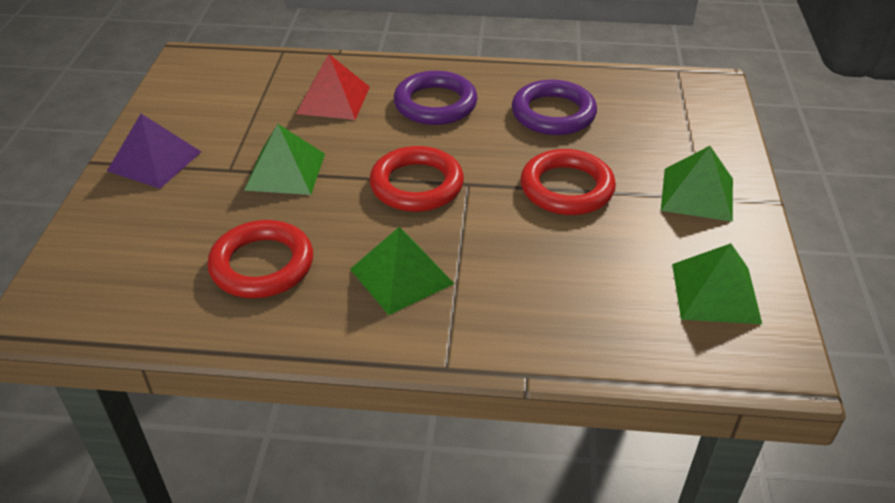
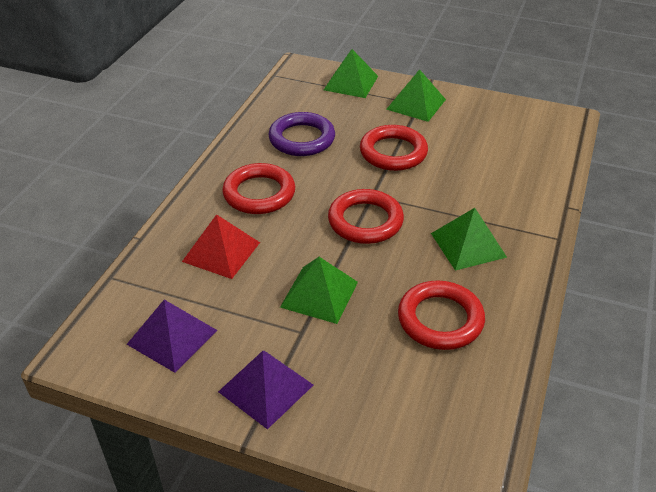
camera: 75 degrees left, 0 degrees up
purple ring [394,71,478,125] -> red ring [222,163,295,214]
green pyramid [672,243,762,324] -> green pyramid moved to [324,49,378,98]
none -> purple pyramid [127,300,217,373]

